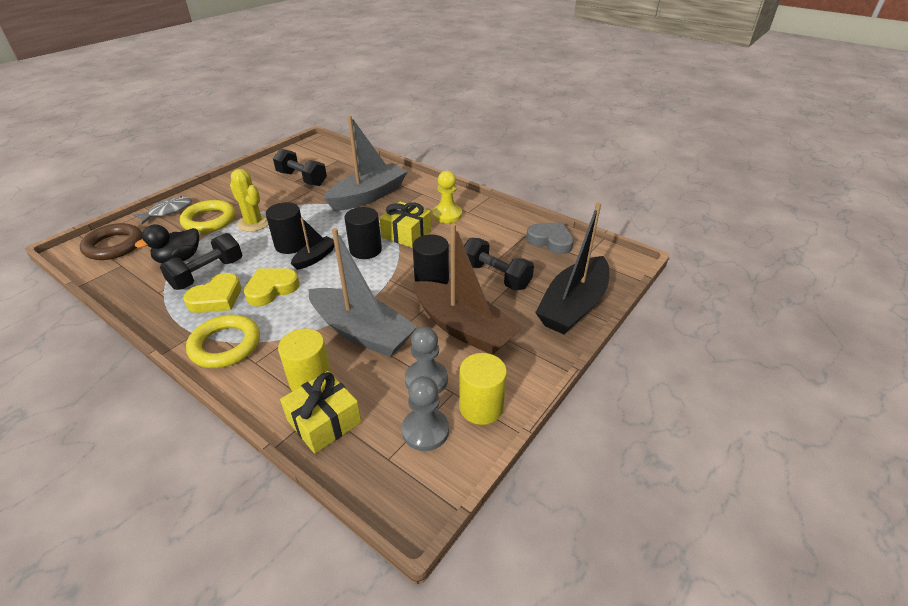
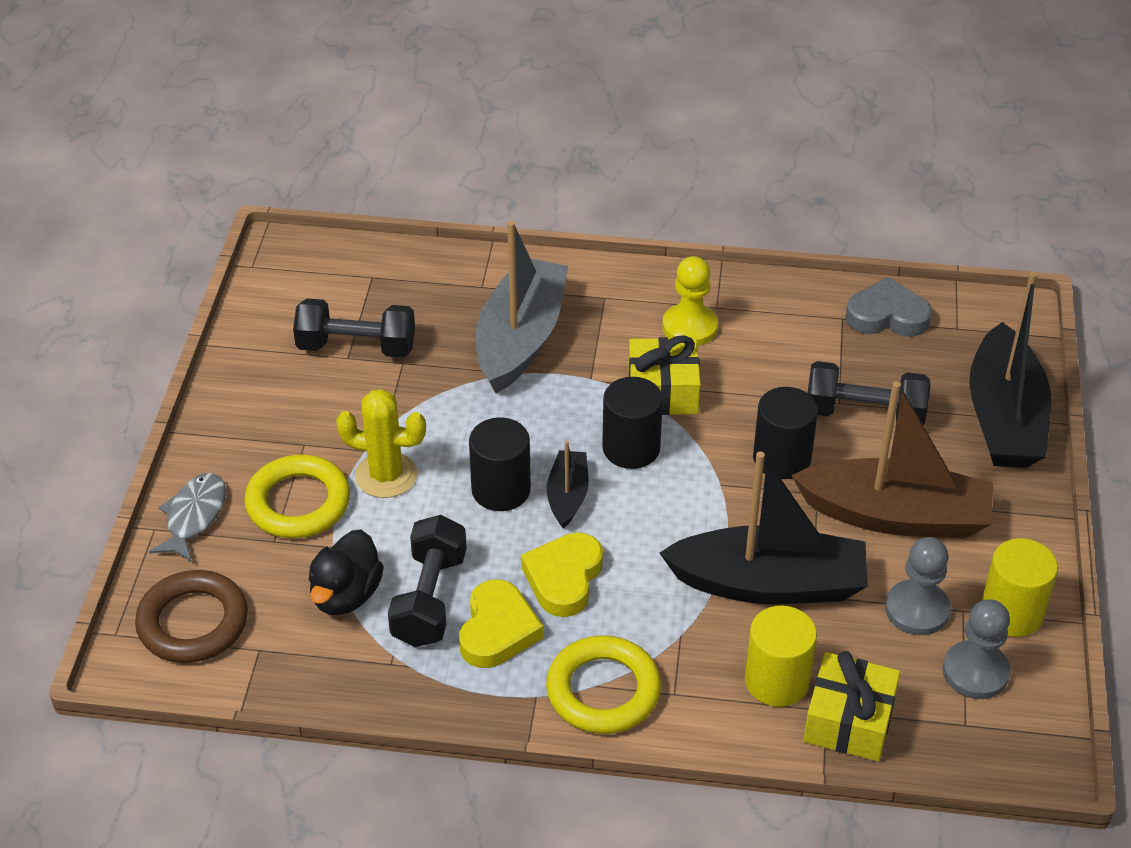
camera: 30 degrees left, 5 degrees up
grey boat [308,228,418,357] -> black boat [660,451,868,604]

